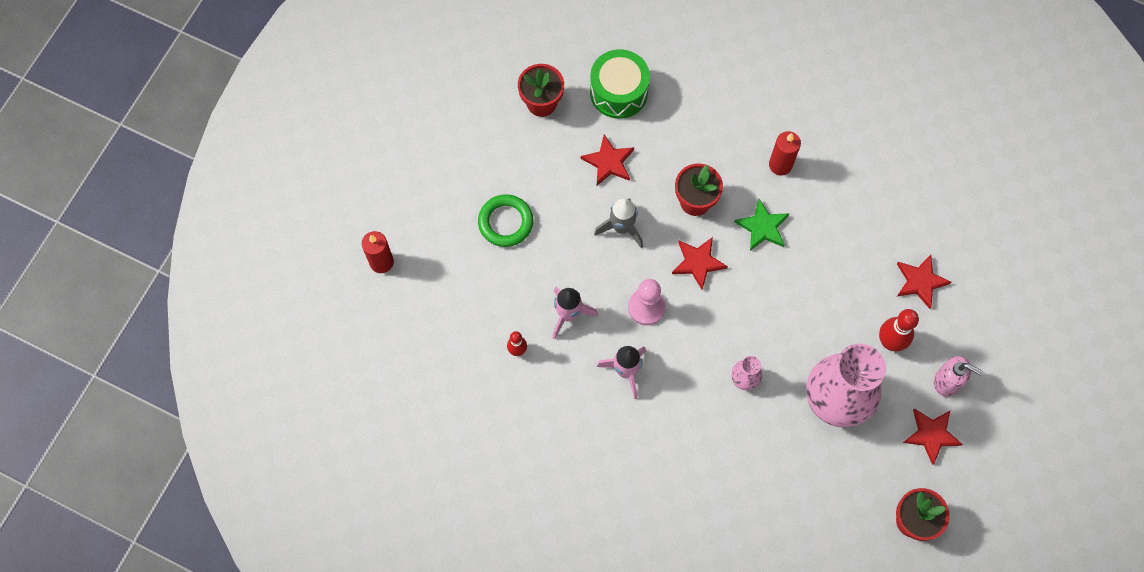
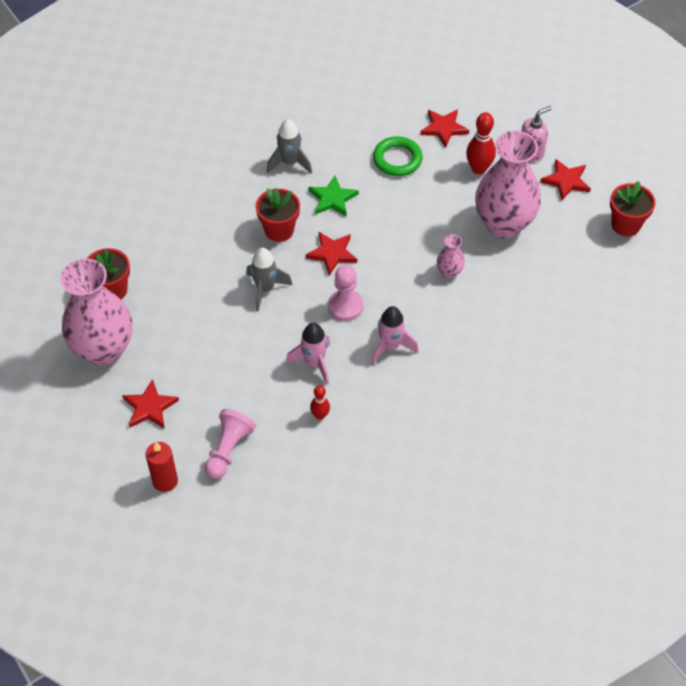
camera: 60 degrees left, 15 degrees down
green ring [478,194,534,247] -> green ring moved to [373,136,423,176]
red star [581,135,634,185] -> red star moved to [122,379,179,429]
green drum [590,49,650,119] -> none
red candle [769,131,801,175] -> grey rocket [267,119,312,174]
none -> pink vase [61,259,133,366]
none -> pink pawn [204,409,256,479]

